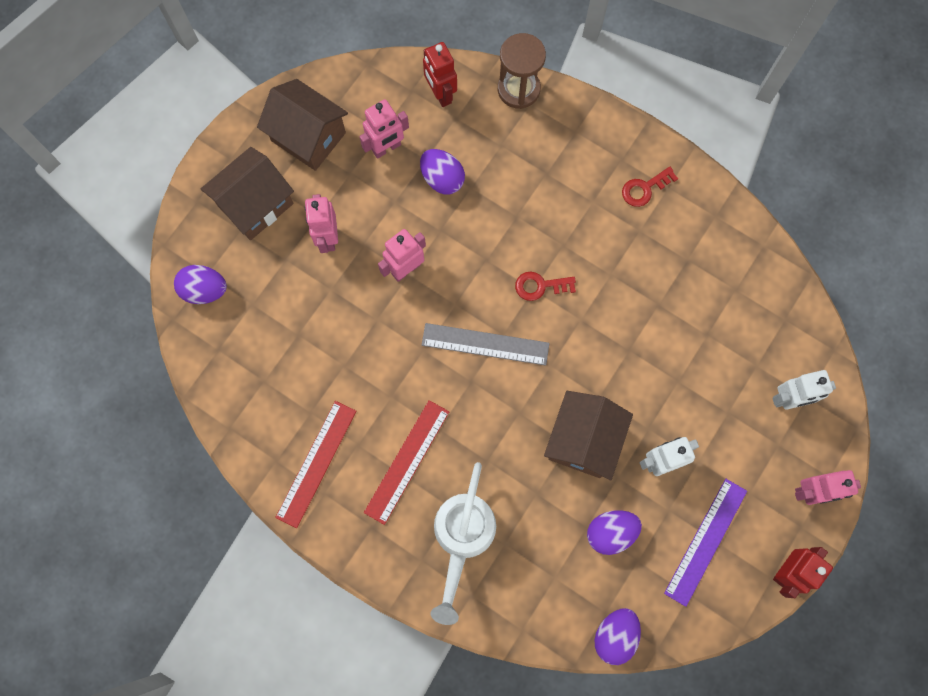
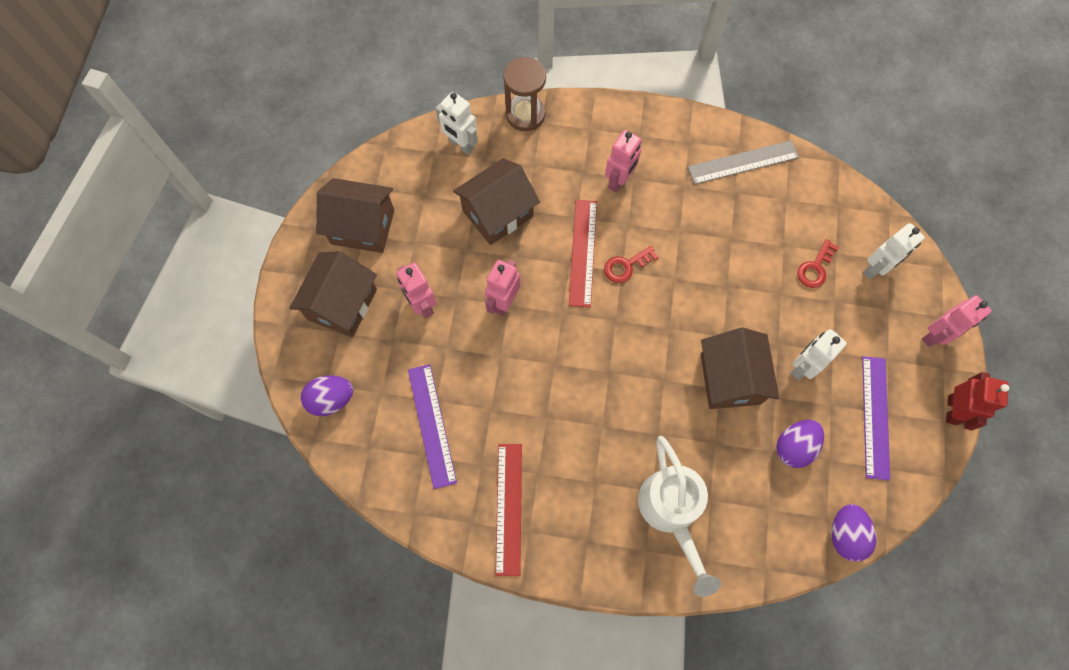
camera: 25 degrees left, 5 degrees down
pink robot [359,99,409,159] -> pink robot moved to [605,130,642,193]
red ruler [364,400,449,525] -> red ruler moved to [569,200,597,307]
purple egg [420,149,465,194] -> brown house [453,158,540,245]
grey ruler [422,323,550,366] -> grey ruler moved to [688,140,799,185]
red robot [423,42,457,107] -> white robot [435,92,478,155]
red key [622,167,678,207] -> red key moved to [797,239,839,288]
none -> purple ruler [408,364,457,489]

